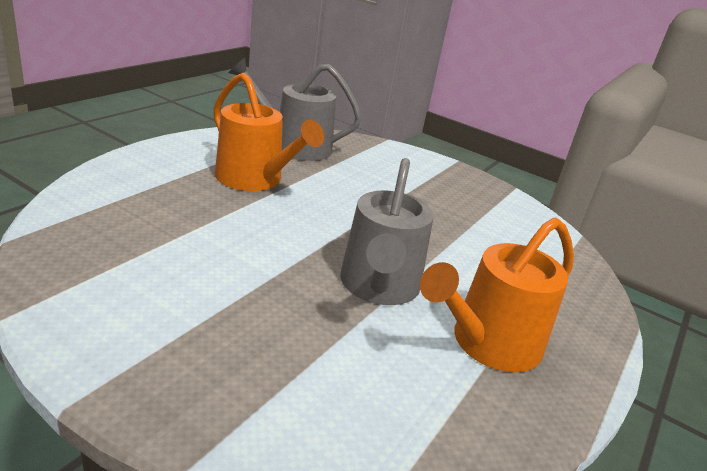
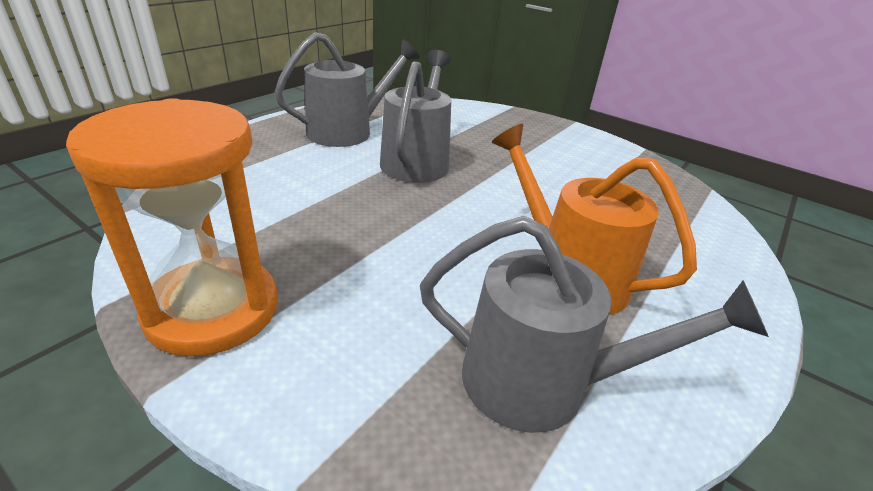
camera: 175 degrees left, 5 degrees up
orange watering can [420,218,574,372] -> grey watering can [274,32,420,147]
none -> orange hourglass [66,98,278,357]

